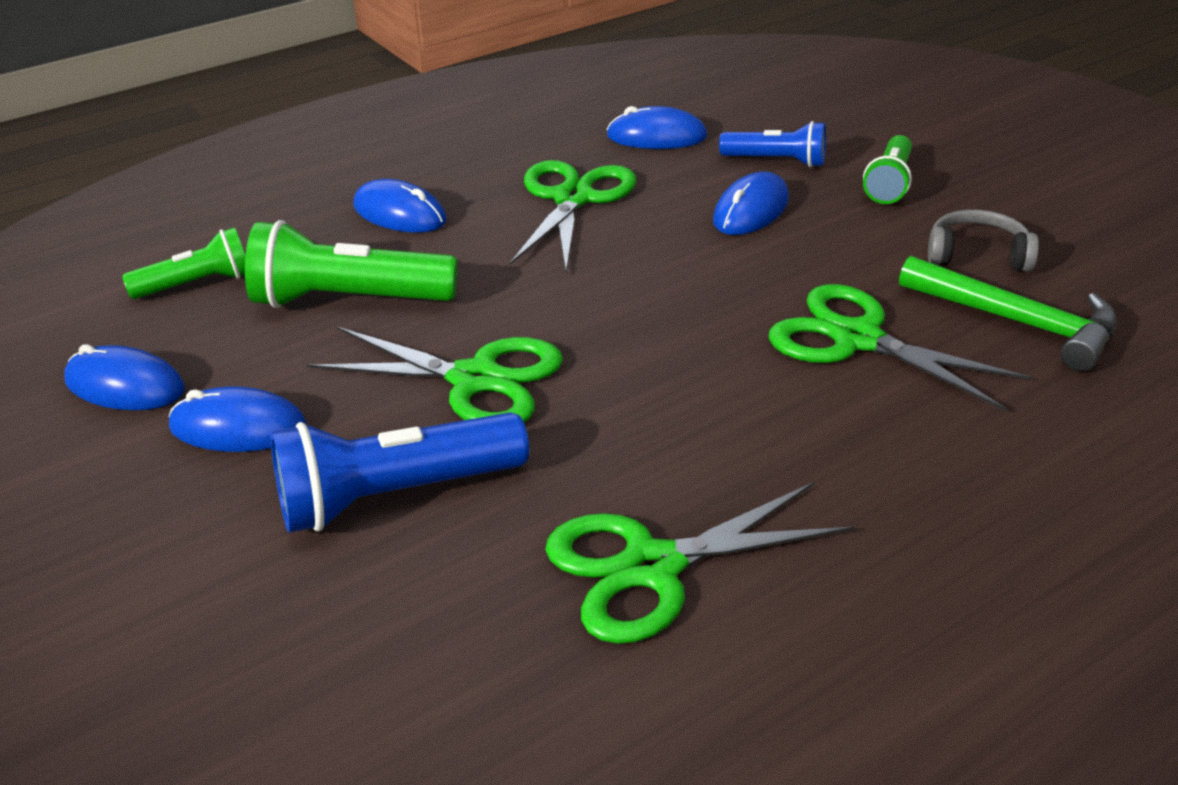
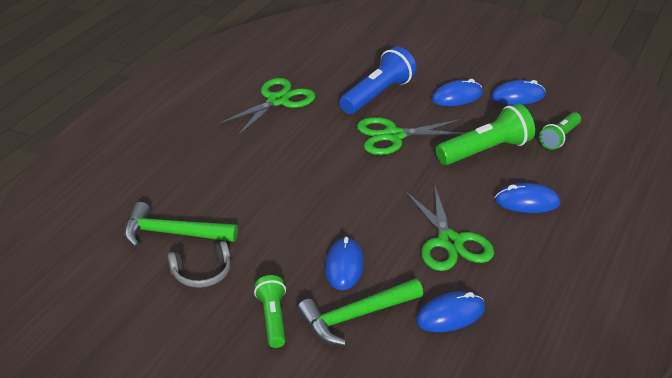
camera: 150 degrees right, 0 degrees up
blue flashlight [719,121,826,167] -> green hammer [297,279,423,346]
green scissors [769,284,1032,411] -> none

